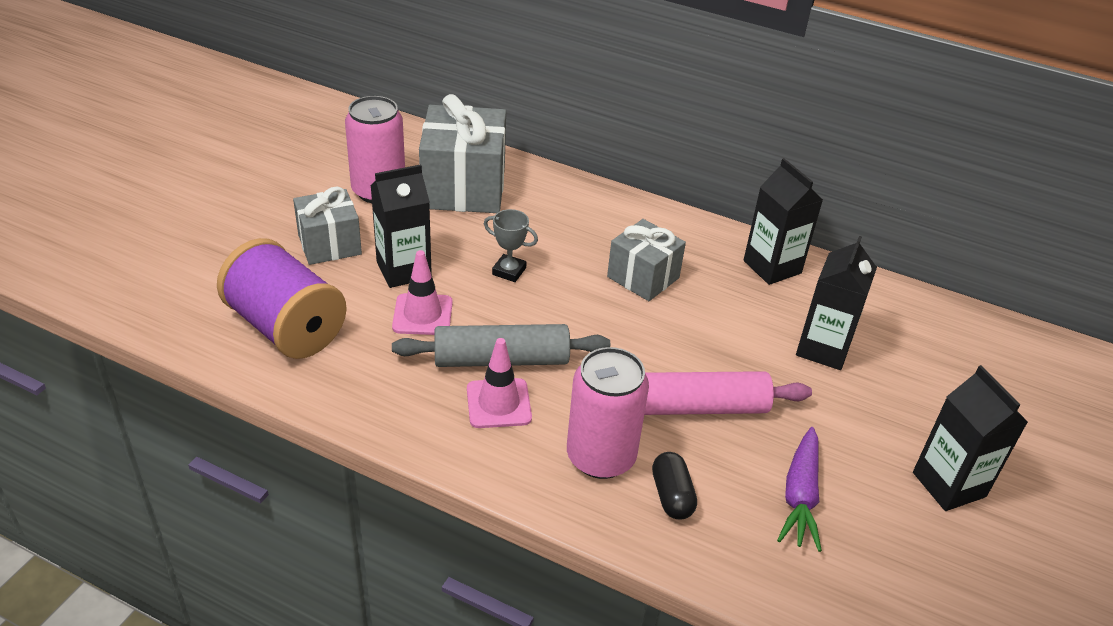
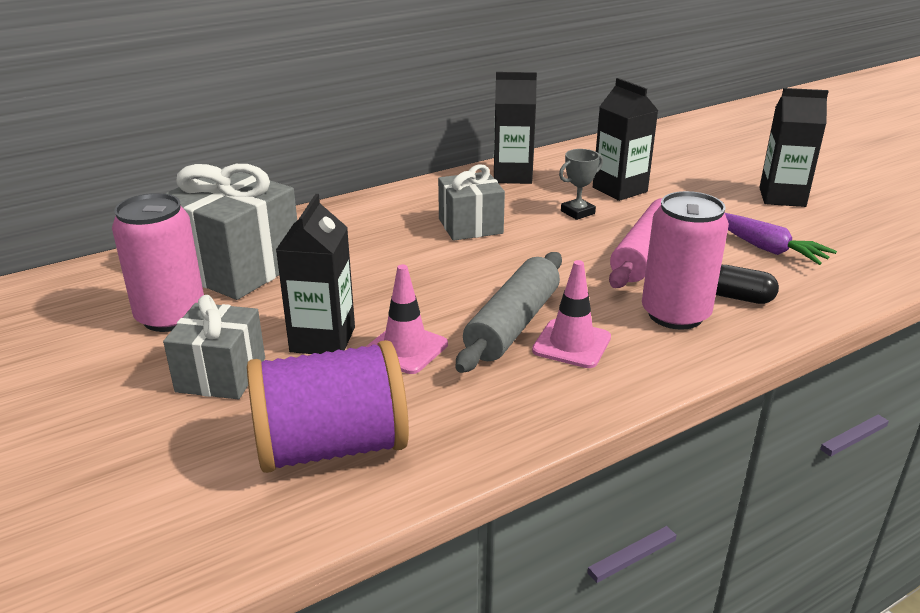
camera: 55 degrees left, 10 degrees down
grey trophy [484,209,538,282] -> grey trophy moved to [559,149,603,220]

